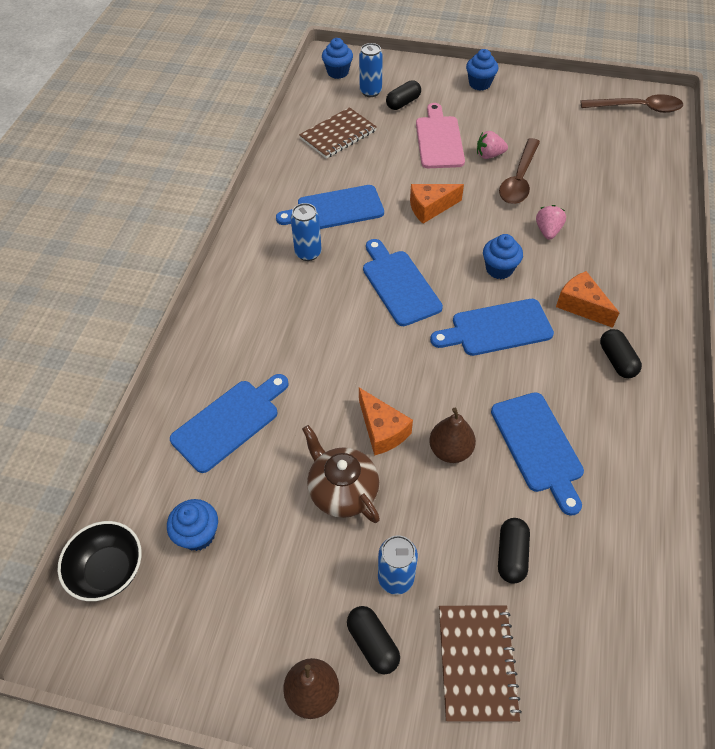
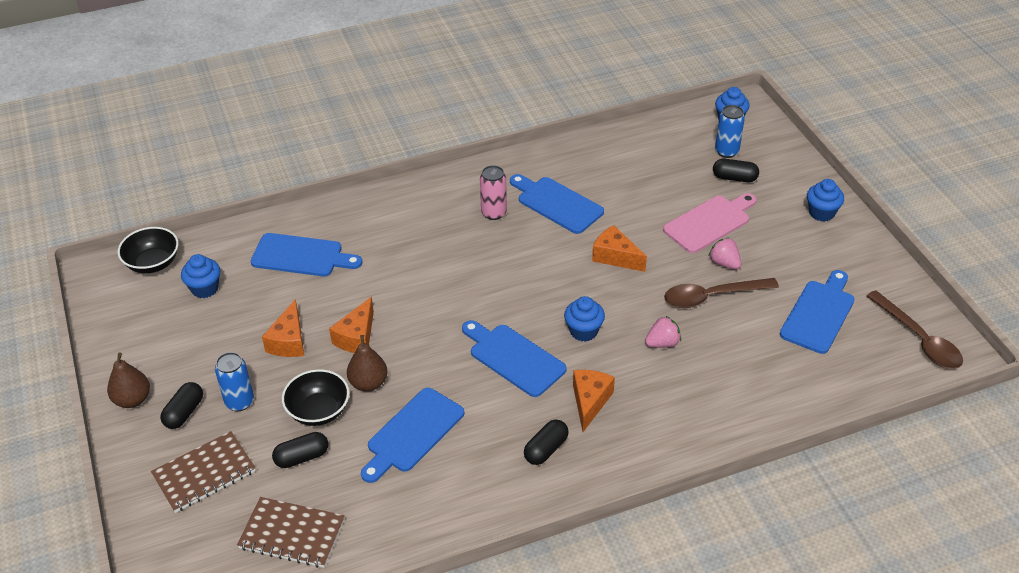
camera: 55 degrees right, 10 degrees down
blue can [291,203,322,261] -> pink can [480,165,507,220]
brown notebook [299,107,377,159] -> brown notebook moved to [237,497,345,568]
brown teapot [302,425,380,523] -> orange cheese [262,299,304,357]
blue cutting board [363,239,443,326] -> blue cutting board moved to [780,270,855,354]
none -> black bowl [282,369,349,426]

